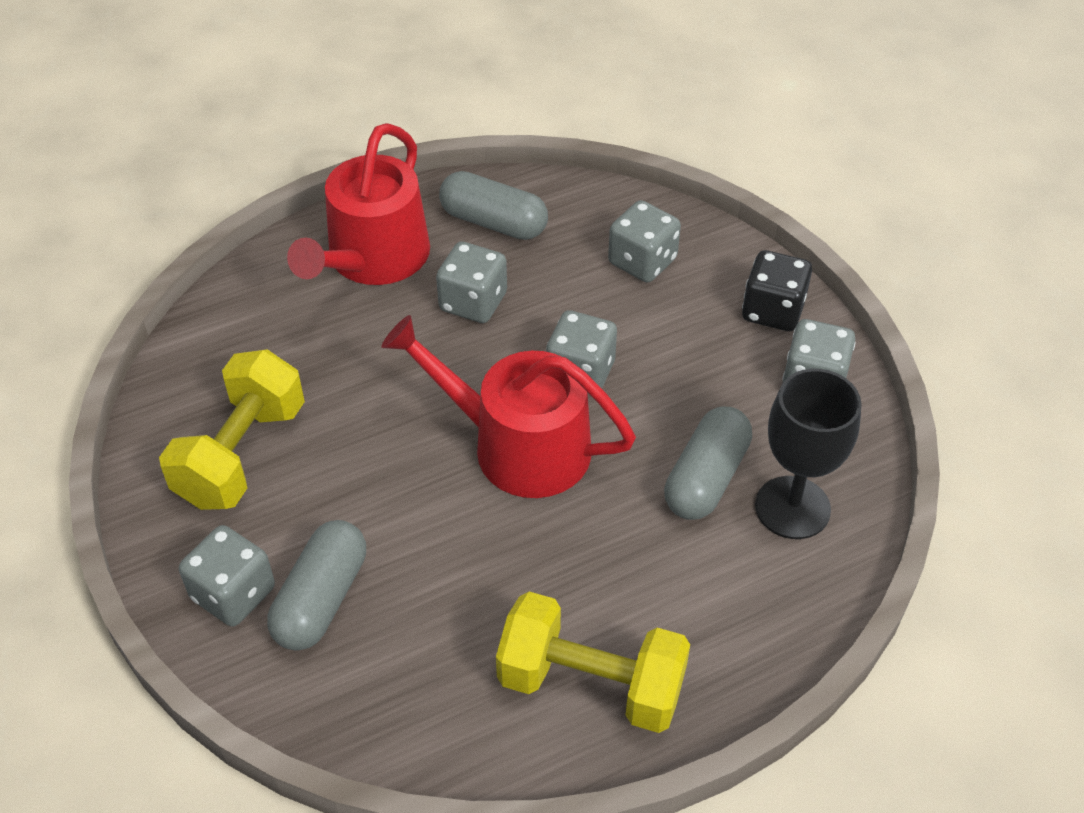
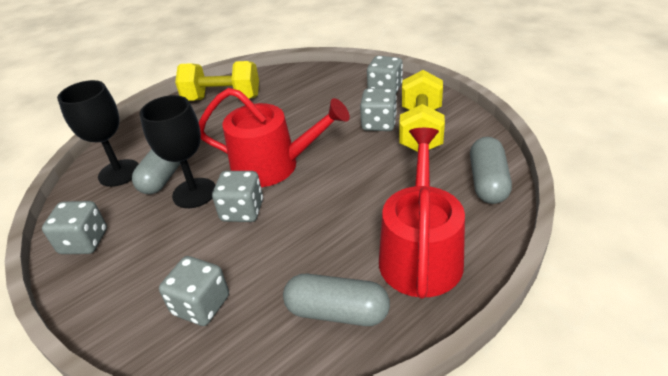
camera: 170 degrees right, 10 degrees down
grey capsule [267,520,366,651] -> grey capsule moved to [470,137,512,204]
grey dice [436,241,507,323] -> grey dice moved to [360,88,397,131]
black dice [742,250,812,331] -> none
none -> black goblet [140,95,215,208]

